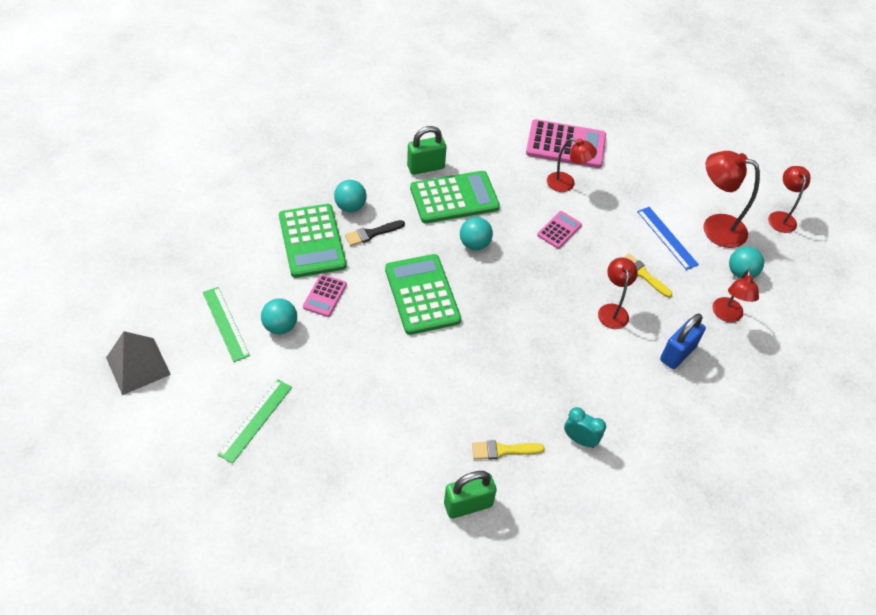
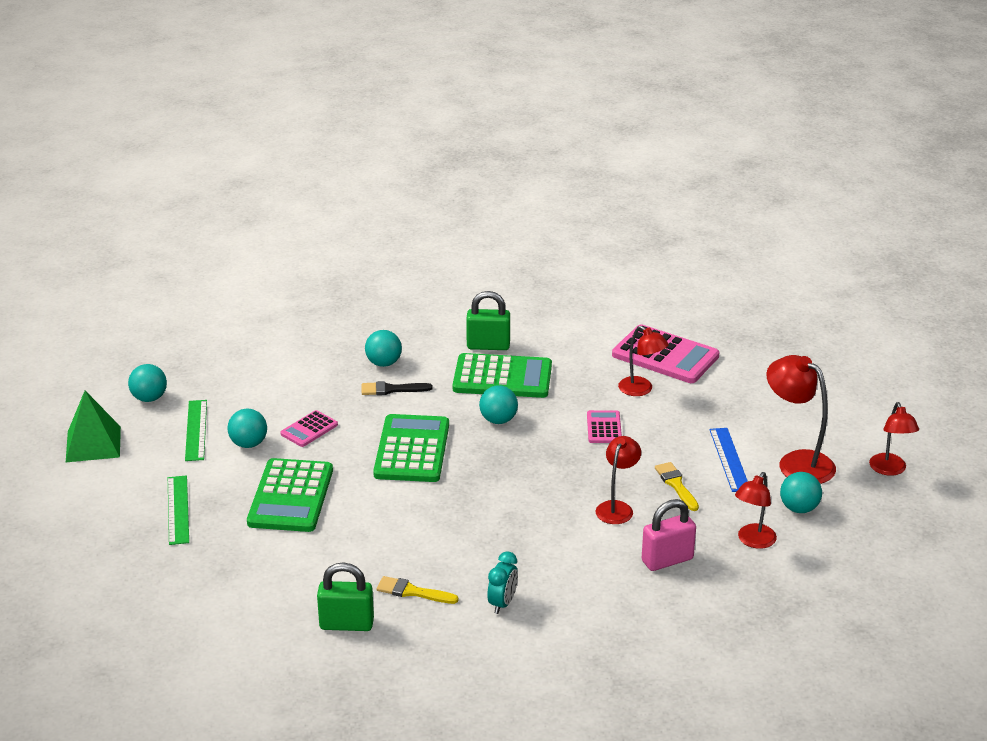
camera: 25 degrees right, 20 degrees down
grey pyramid [106,331,171,395] -> green pyramid [66,391,121,462]
green ruler [218,379,292,464] -> green ruler turned 60 degrees counterclockwise [168,475,189,545]
green calculator [279,204,347,278] -> green calculator moved to [247,458,333,532]
pink calculator [537,211,582,249] -> pink calculator turned 60 degrees counterclockwise [587,410,622,443]
turquoise clock [564,407,606,448] -> turquoise clock turned 60 degrees clockwise [487,551,518,614]
blue padlock [660,314,706,369] -> pink padlock [642,499,696,571]
red lamp [768,166,810,233] -> red lamp turned 150 degrees clockwise [869,402,919,476]
none -> turquoise ball [128,364,167,402]

